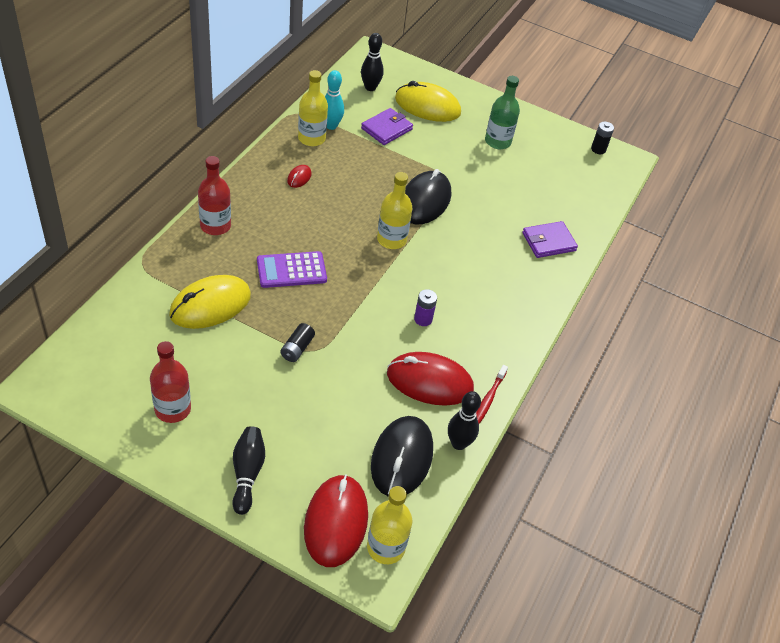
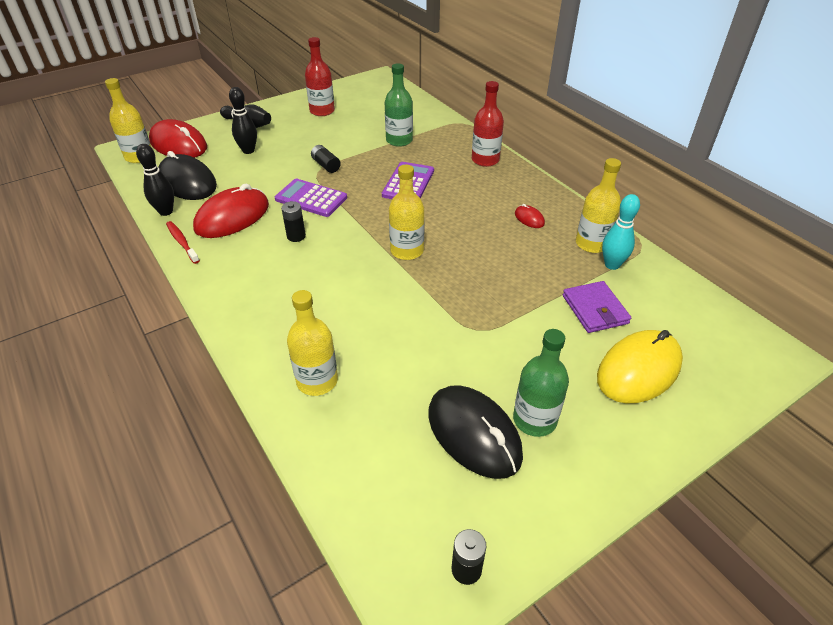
camera: 125 degrees right, 5 degrees down
yellow mouse [169,275,251,329] -> green bottle [385,63,413,147]
black bowling pin [361,33,384,91] -> black bowling pin moved to [229,87,257,154]
black mouse [405,169,451,224] -> black mouse moved to [428,385,523,479]
purple battery [414,289,437,326] -> black battery [281,201,306,242]
purple wallet [522,221,578,258] -> yellow bottle [287,290,338,396]
none -> purple calculator [275,179,347,217]

